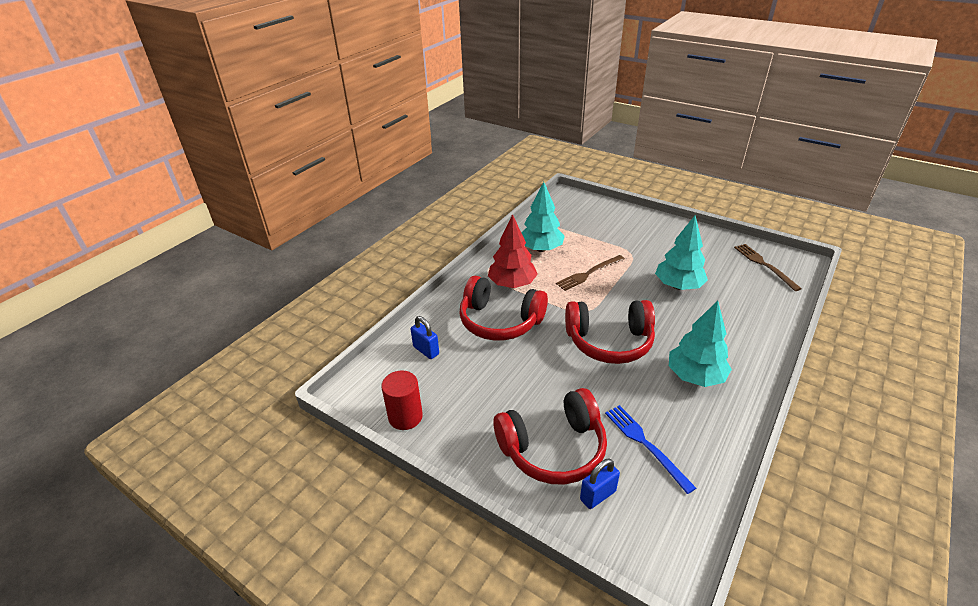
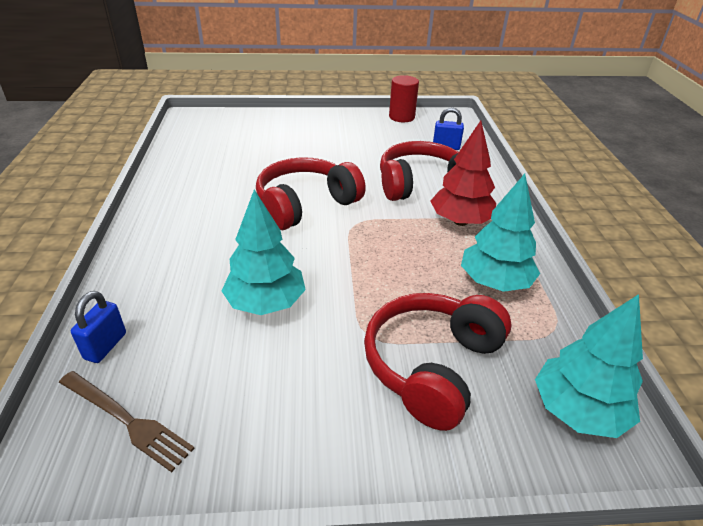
camera: 140 degrees right, 0 degrees up
red headphones [493,388,607,485] -> red headphones moved to [364,293,511,431]
brown fork [556,255,625,291] -> none
blue padlock [580,459,620,509] -> blue padlock moved to [71,291,126,363]
blue fork [605,405,696,494] -> none
turquoise tree [669,301,732,387] -> turquoise tree moved to [535,294,643,438]

